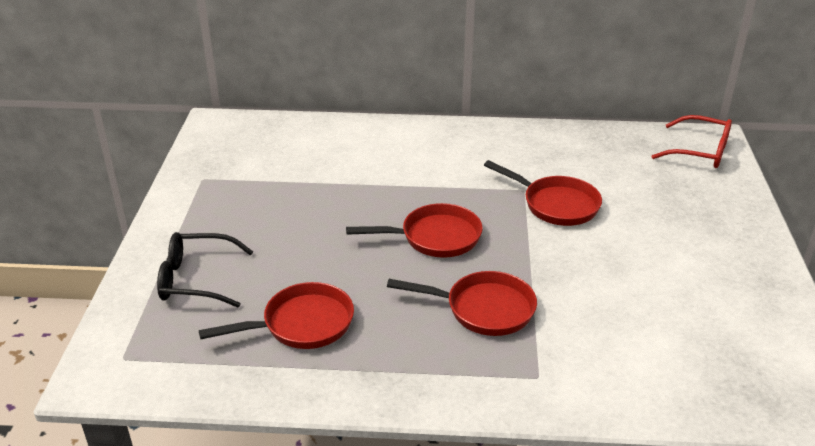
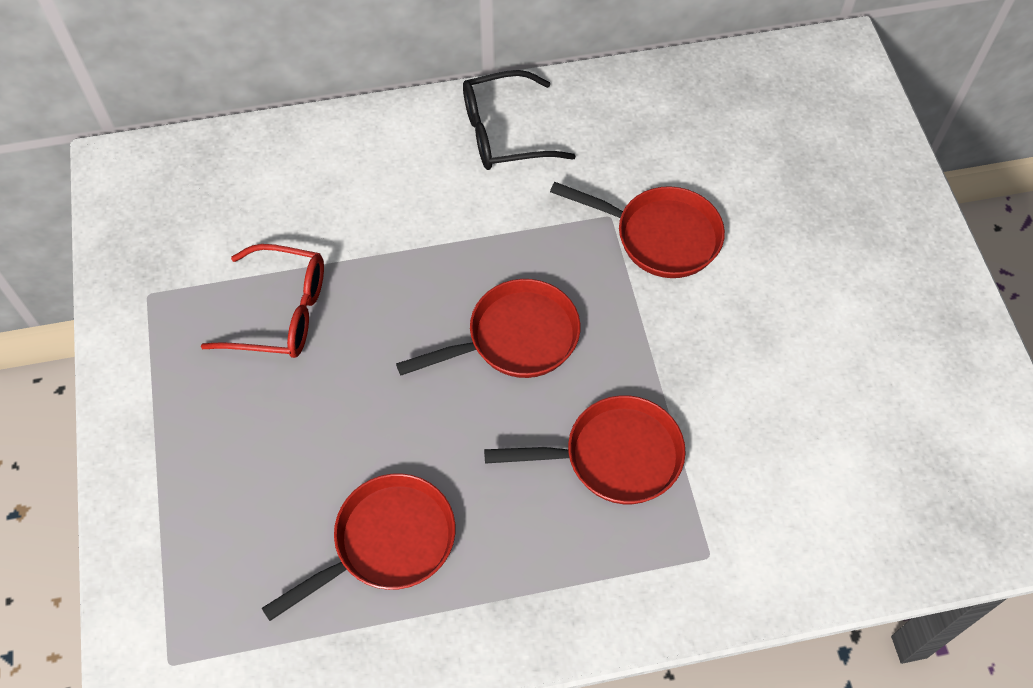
camera: 15 degrees left, 25 degrees up
black glasses [157,232,253,307] -> black glasses moved to [463,70,576,170]
red glasses [652,115,732,168] -> red glasses moved to [201,244,324,358]

